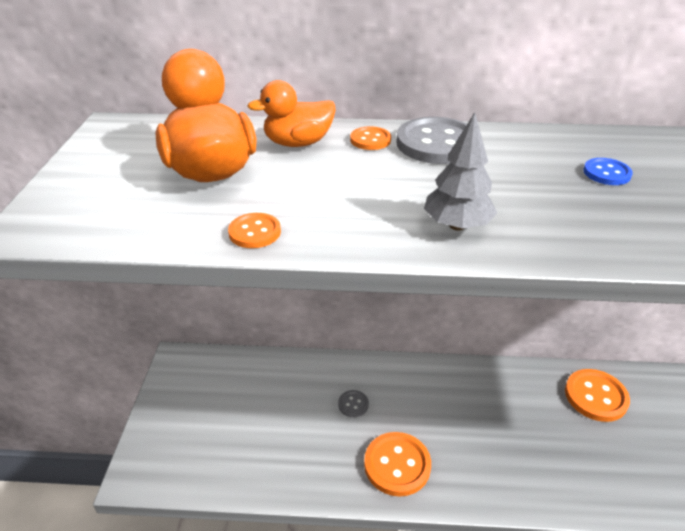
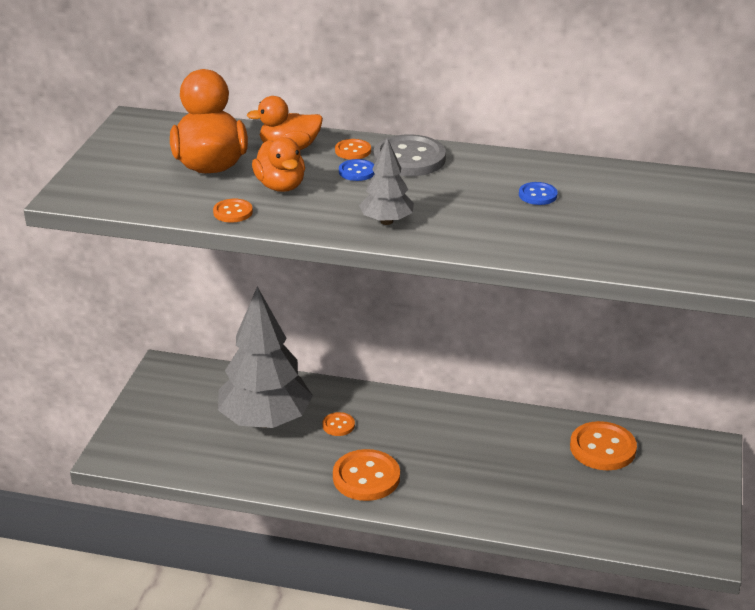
camera: 10 degrees right, 5 degrees down
grey button [338,390,369,417] -> orange button [322,412,355,436]
none -> grey tree [218,286,313,428]
none -> orange duck [252,137,305,192]
none -> blue button [339,159,375,181]

